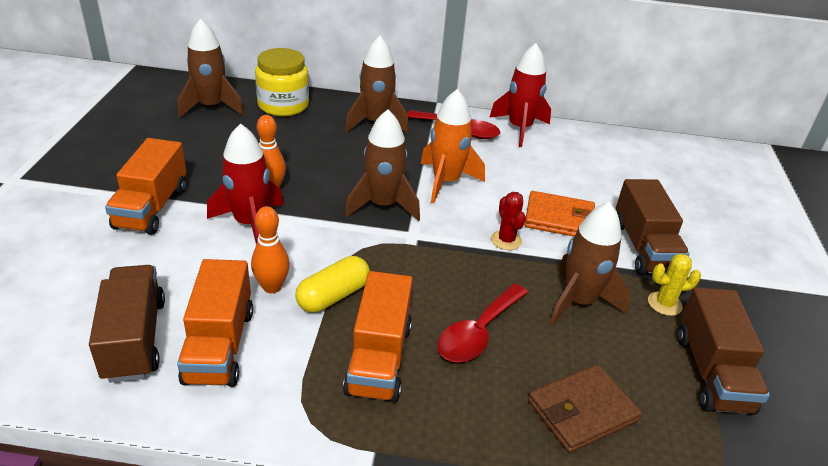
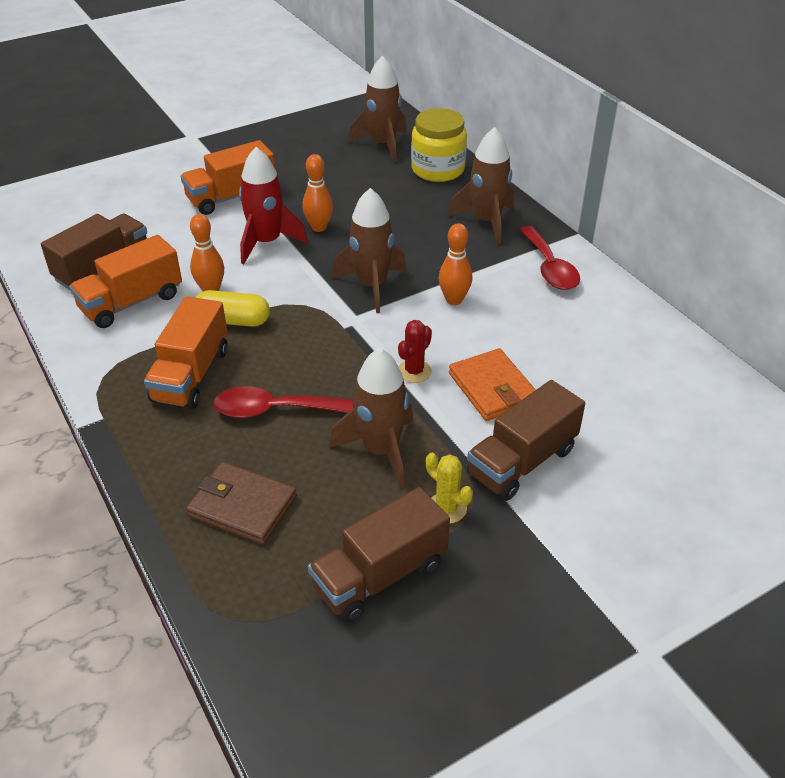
camera: 55 degrees right, 5 degrees up
orange truck [343,271,413,402] -> orange truck turned 45 degrees counterclockwise [144,296,228,409]
orange rocket [421,89,485,203] -> orange bowling pin [439,223,472,305]
red rocket [489,43,551,147] -> none

